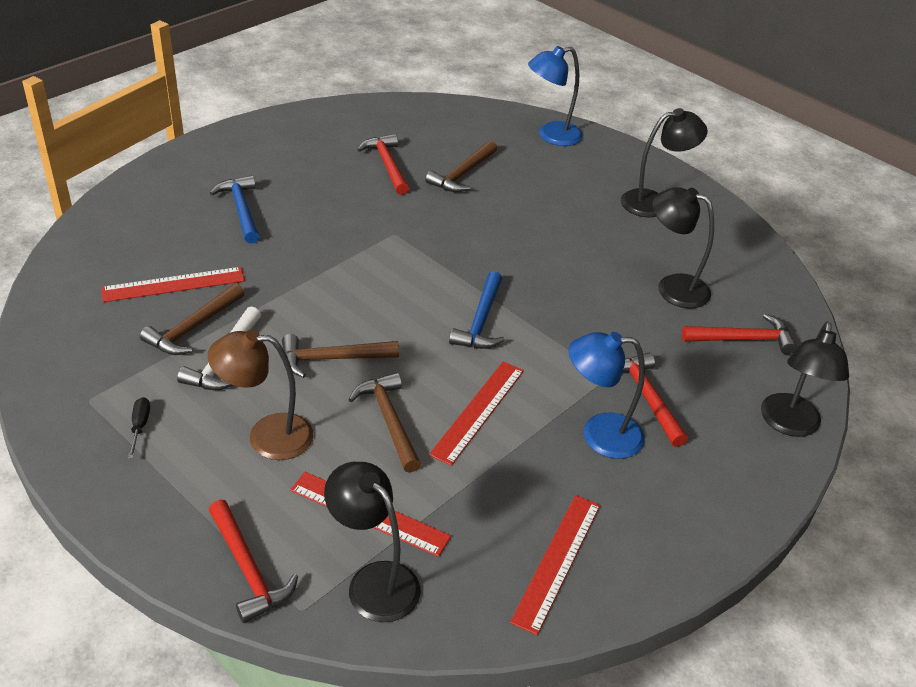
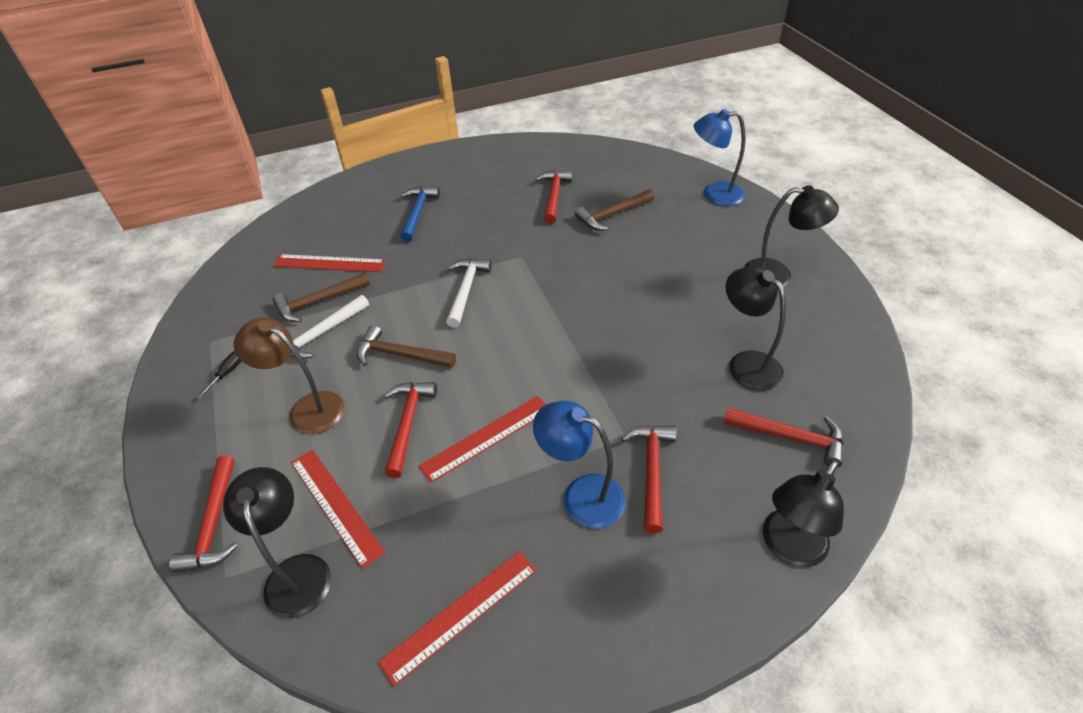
camera: 30 degrees right, 5 degrees up
brown hammer [349,372,421,473] -> red hammer [384,382,437,478]
blue hammer [449,271,505,349] -> none
none -> white hammer [446,258,492,328]

